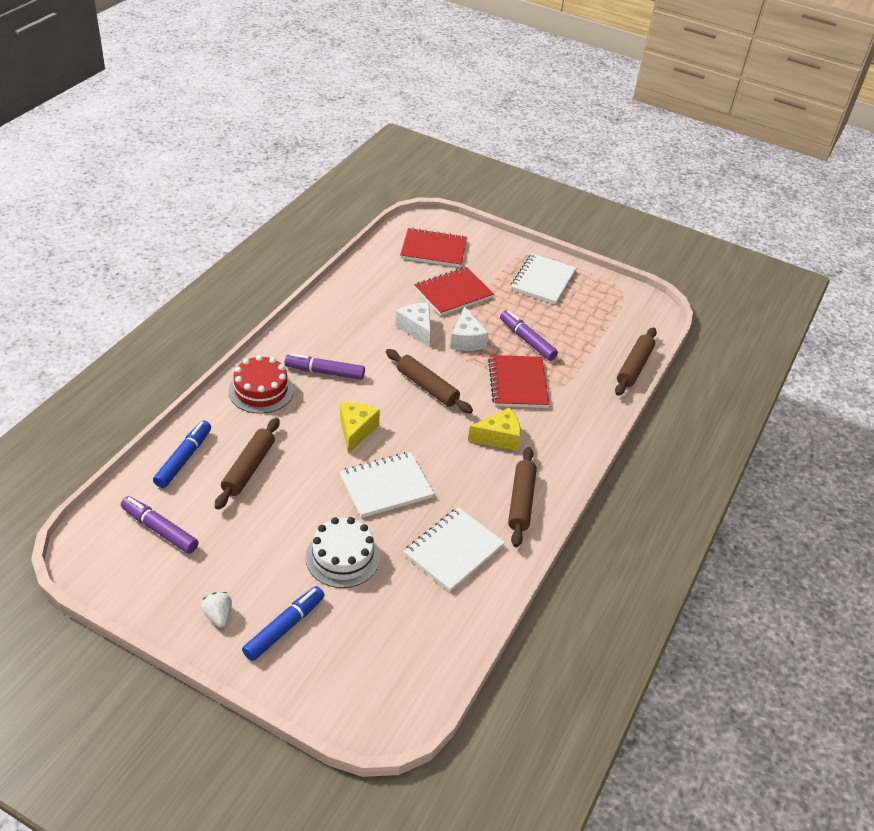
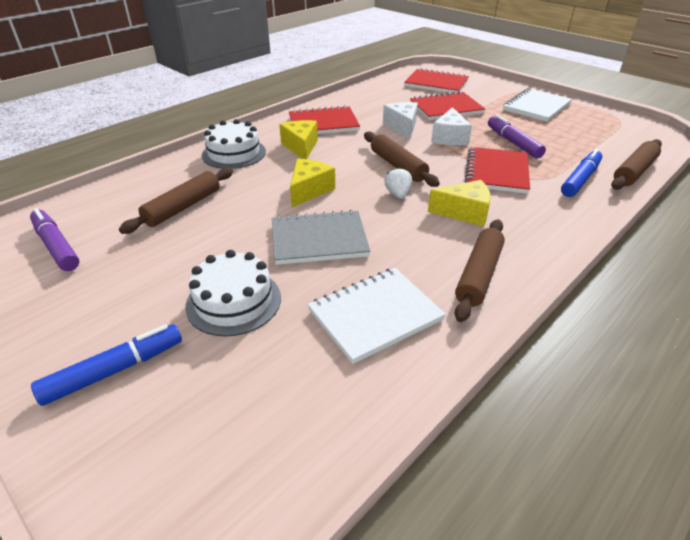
camera: 20 degrees right, 5 degrees down
blue marker [153,421,211,488] -> blue marker moved to [561,149,602,197]
white strawberry [201,592,232,627] -> white strawberry moved to [385,167,412,199]
red cake [229,355,294,414] -> white cake [202,119,266,169]
purple marker [285,354,365,380] -> yellow cheese [279,120,318,159]
white notebook [340,452,434,518] -> grey notebook [272,210,370,265]
none -> red notebook [289,105,360,134]

